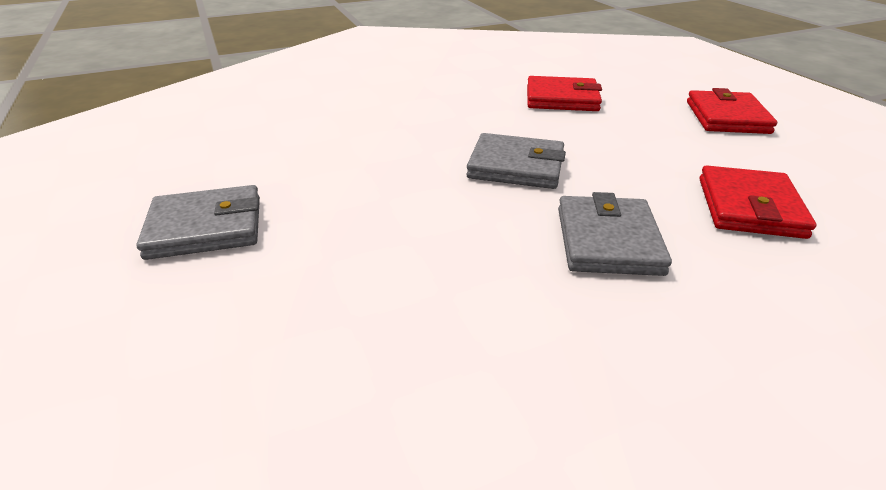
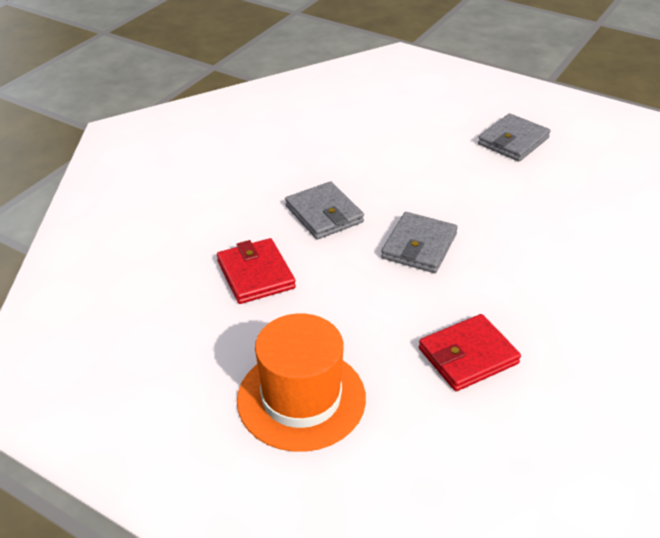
camera: 145 degrees right, 5 degrees up
grey wallet [466,133,566,189] -> grey wallet turned 45 degrees counterclockwise [381,212,458,273]
red wallet [687,88,777,134] -> orange hat [237,313,366,452]

